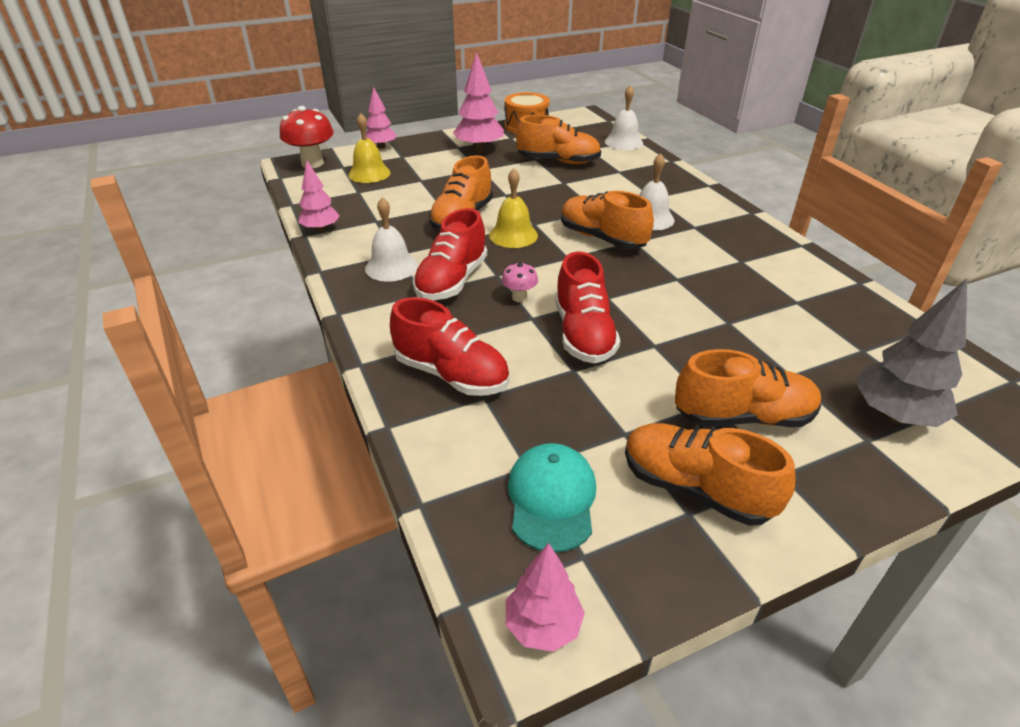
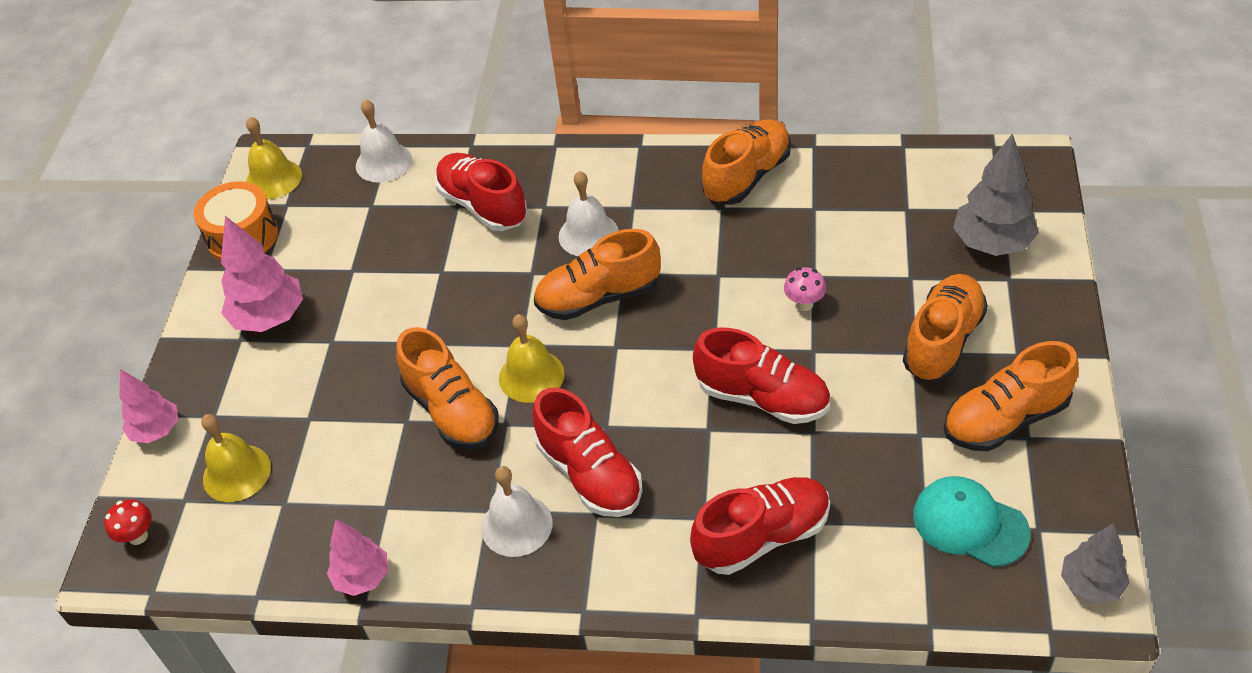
camera: 55 degrees left, 10 degrees up
red mushroom [280,106,334,168] -> red mushroom [104,499,152,545], size x0.51
pink mushroom [502,262,538,302] -> pink mushroom moved to [784,267,826,311]
pink tree [506,543,585,652] -> grey tree [1061,523,1129,604]
orange shoe [516,115,601,164] -> orange shoe moved to [702,119,791,205]
none -> yellow bell [246,117,302,199]
none -> red shoe [435,153,527,231]

